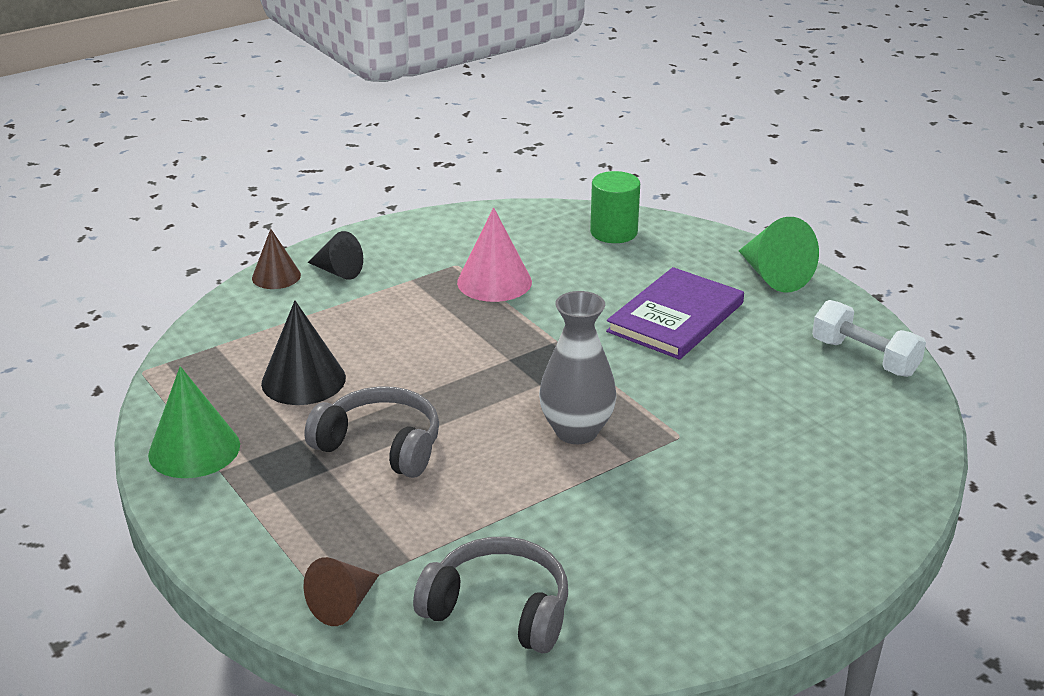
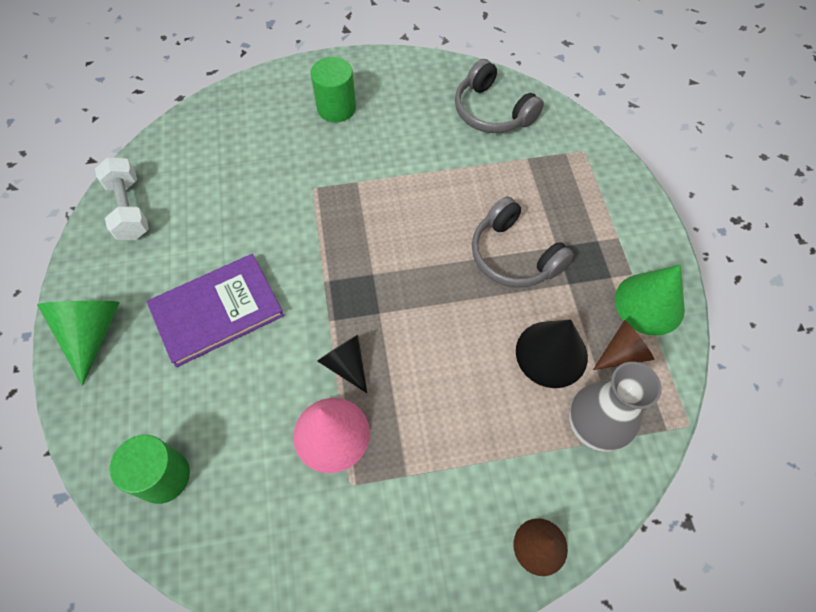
camera: 155 degrees left, 30 degrees up
brown cone [303,557,379,626] -> brown cone moved to [593,320,654,370]
black cone [308,231,363,280] -> black cone moved to [317,335,367,393]
grey vase [539,291,616,444] -> grey vase moved to [569,362,662,452]
none -> green cylinder [311,57,356,122]

